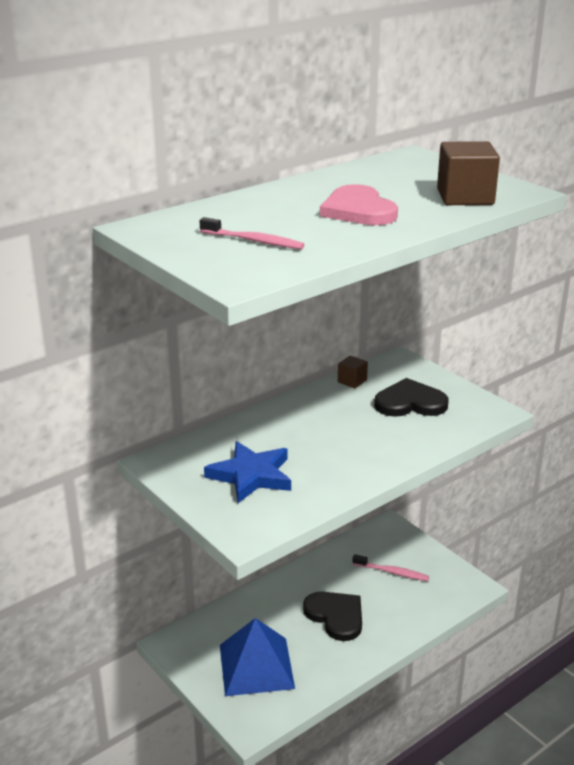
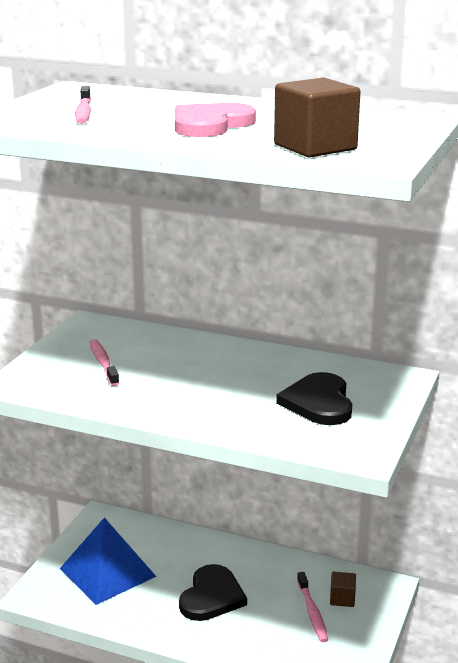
camera: 60 degrees right, 5 degrees down
blue star [204,441,291,503] -> pink toothbrush [90,339,119,386]
brown cube [338,356,368,388] -> brown cube moved to [330,572,356,607]
black heart [374,378,449,417] -> black heart turned 150 degrees counterclockwise [276,372,352,425]

